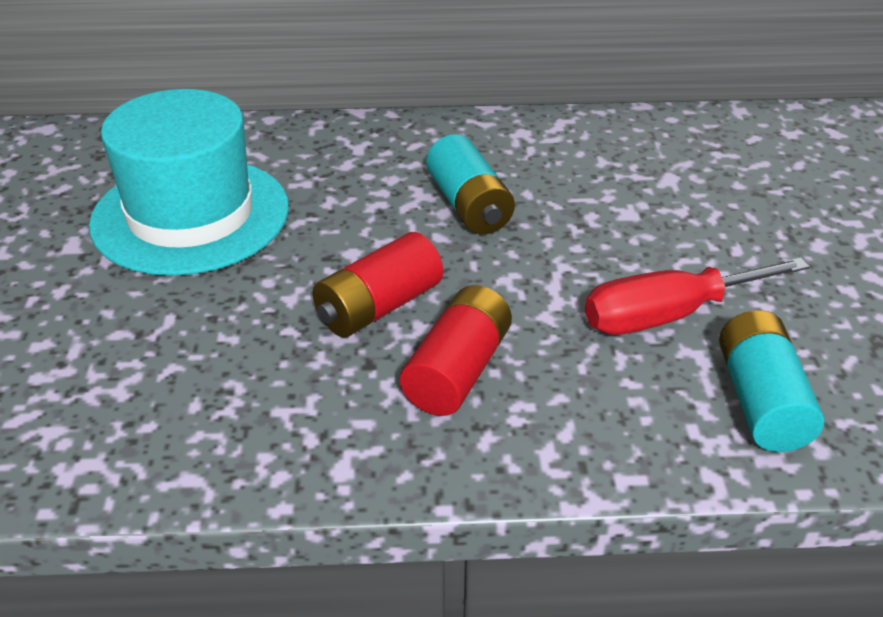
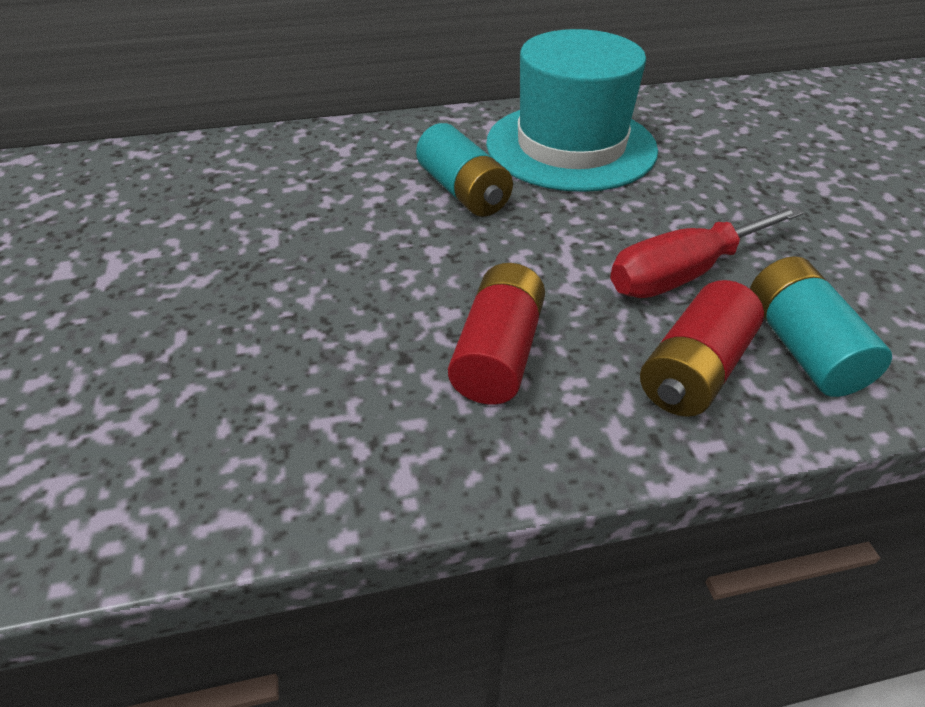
camera: 10 degrees left, 5 degrees up
turquoise hat [89,89,289,276] -> turquoise hat moved to [486,29,658,192]
red battery [313,232,443,337] -> red battery moved to [640,280,764,417]

